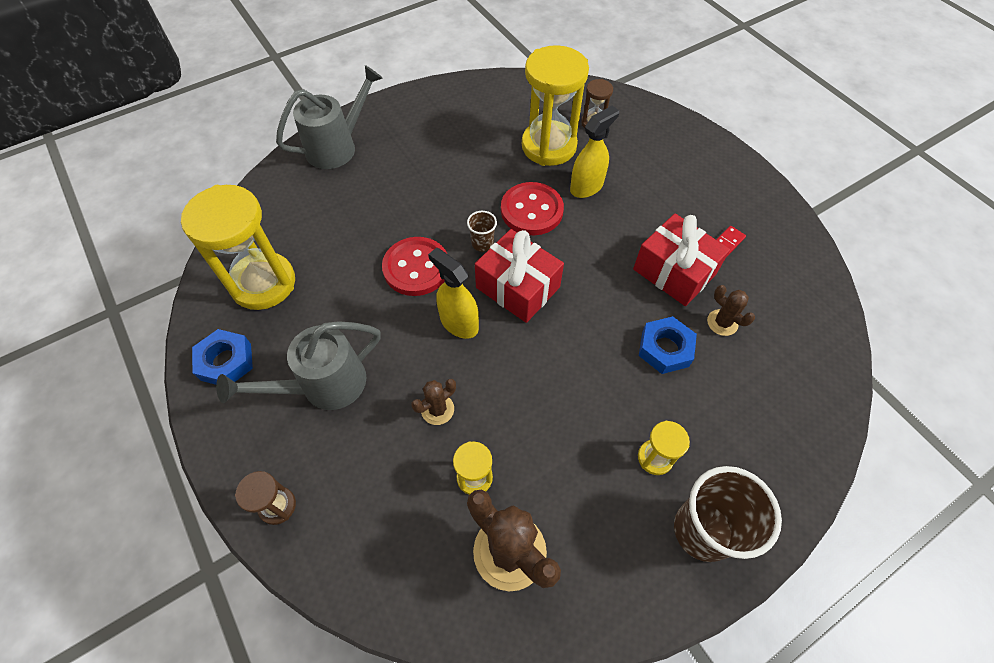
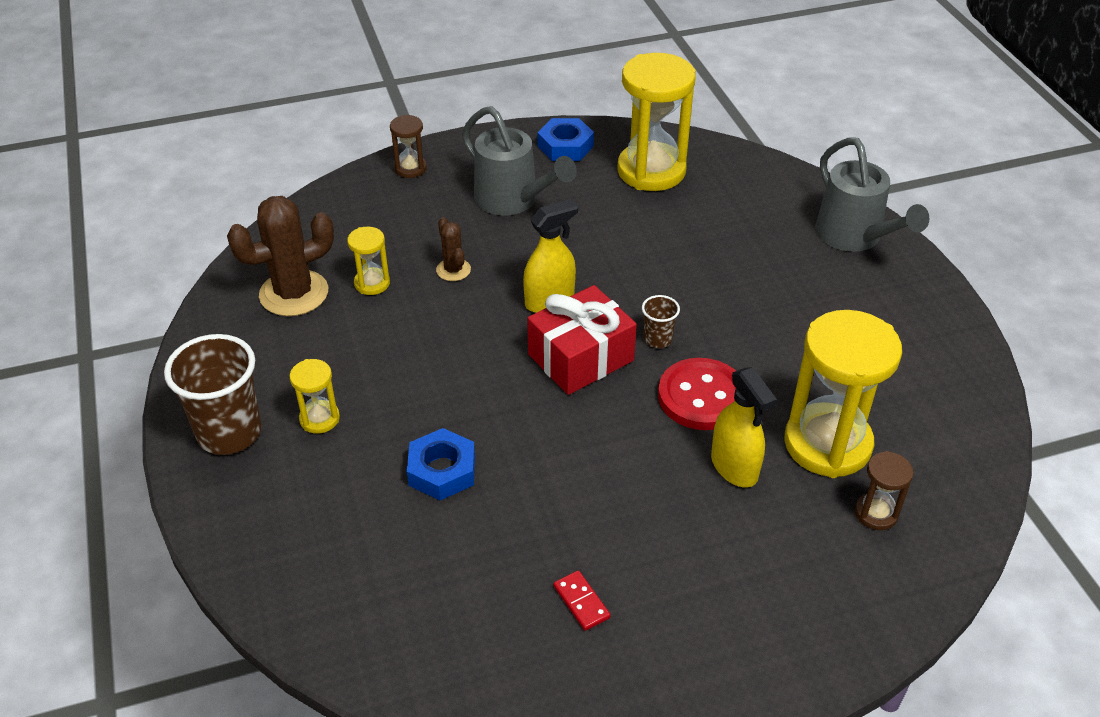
camera: 105 degrees right, 15 degrees down
grey watering can [216,321,381,410] -> grey watering can turned 150 degrees clockwise [462,106,577,215]
red button [382,237,447,296] -> none
red gift [633,213,730,306] -> none
brown cactus [707,285,755,336] -> none

